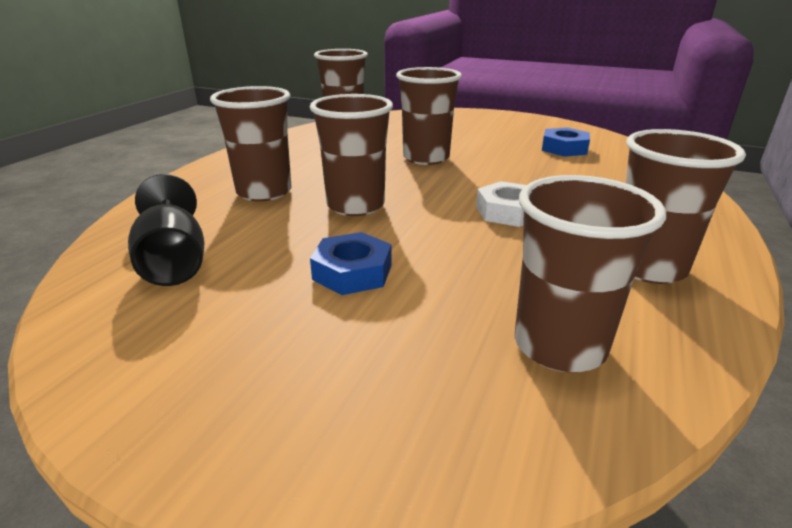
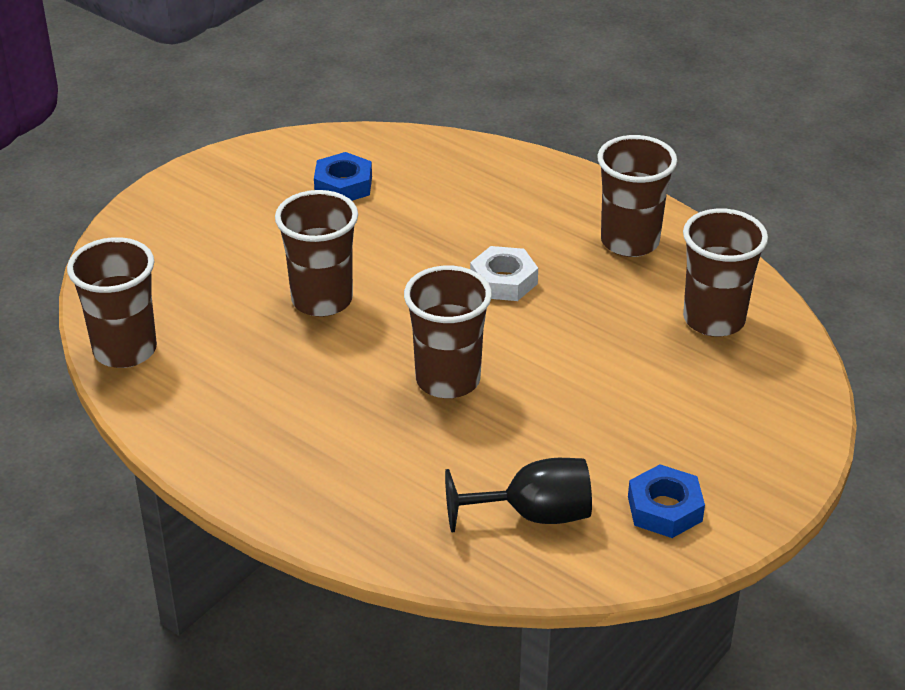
camera: 75 degrees left, 10 degrees up
brown cup [210,86,292,202] -> none
blue nut [310,232,392,295] -> blue nut moved to [628,464,705,538]

